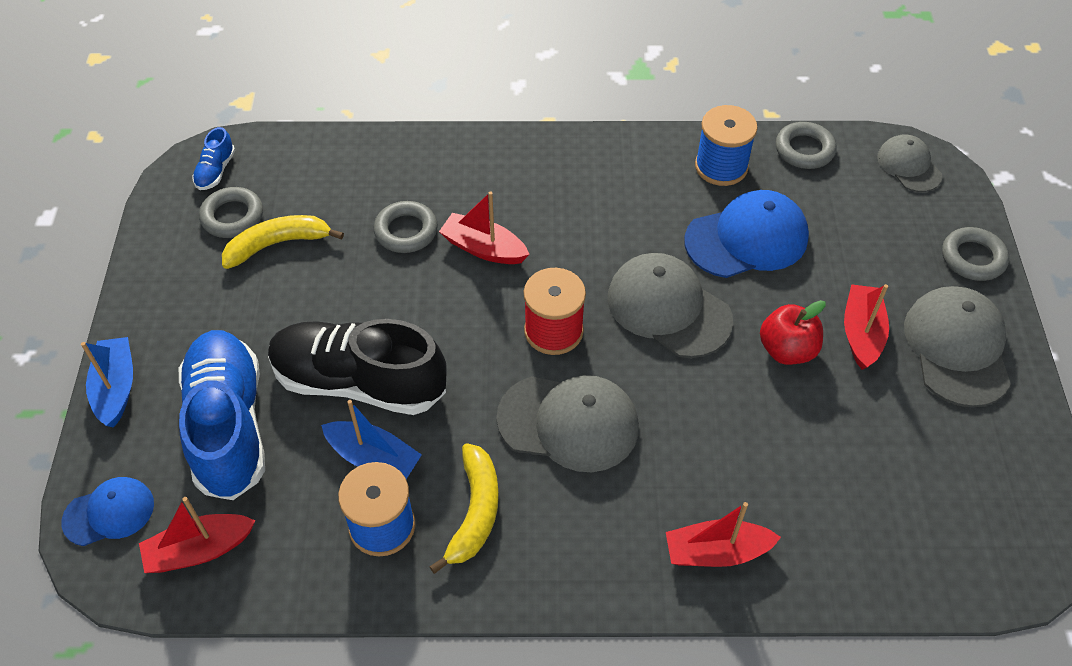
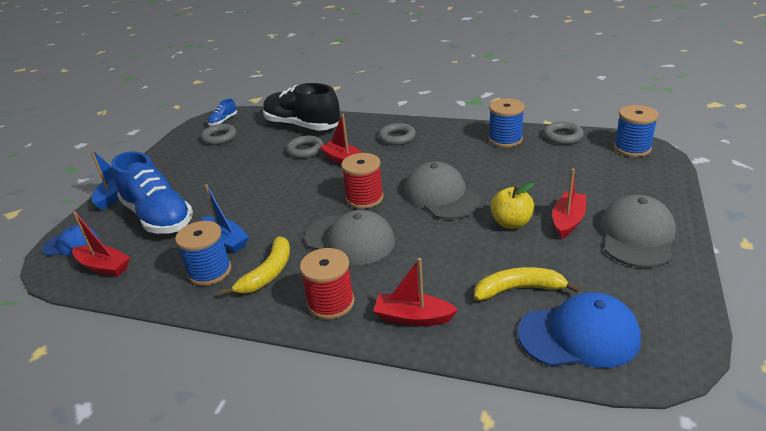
camera: 20 degrees right, 20 degrees down
red boat [139,497,255,573] -> red boat turned 150 degrees counterclockwise [72,211,130,277]
blue shoe [179,330,265,500] -> blue shoe turned 135 degrees clockwise [111,151,193,234]
yellow banana [222,215,344,269] -> yellow banana moved to [474,267,580,301]
black shoe [268,319,447,415] -> black shoe moved to [263,83,340,131]
blue cap [684,190,809,278] -> blue cap moved to [518,292,641,368]
red apple [760,300,826,365] -> yellow apple [490,183,534,229]
grey cap [877,134,942,192] -> blue spool [614,105,659,157]
grey ring [942,227,1009,281] -> grey ring moved to [379,123,416,145]
none -> red spool [300,248,355,319]

